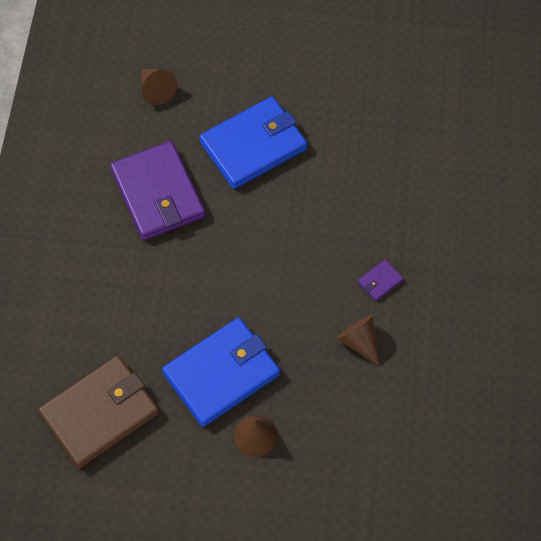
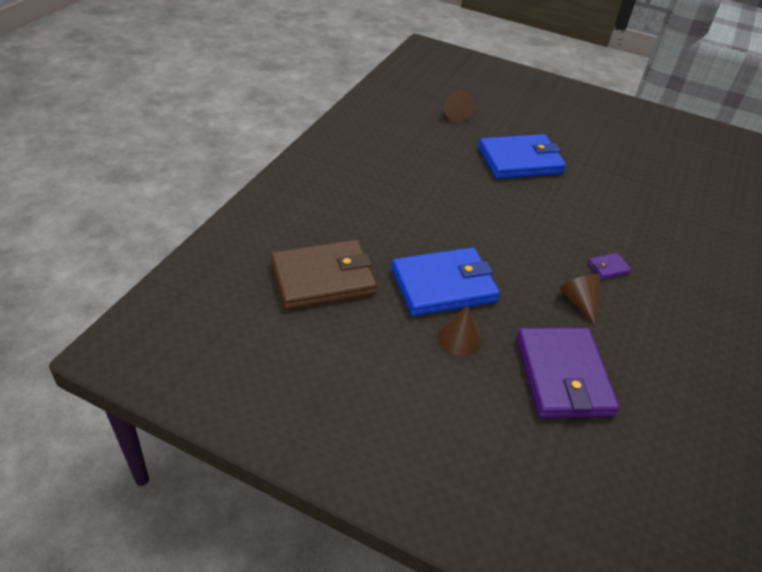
camera: 15 degrees right, 20 degrees down
purple wallet [110,141,205,240] -> purple wallet moved to [516,328,620,418]

